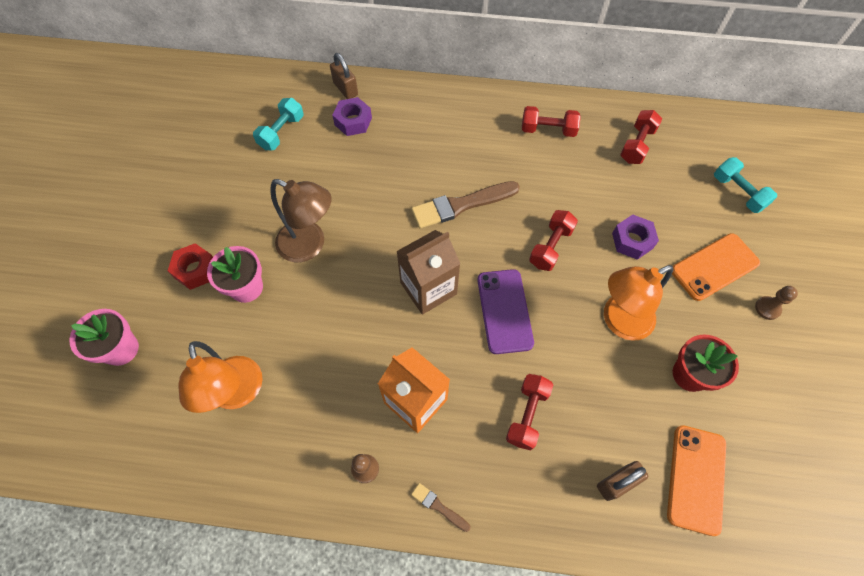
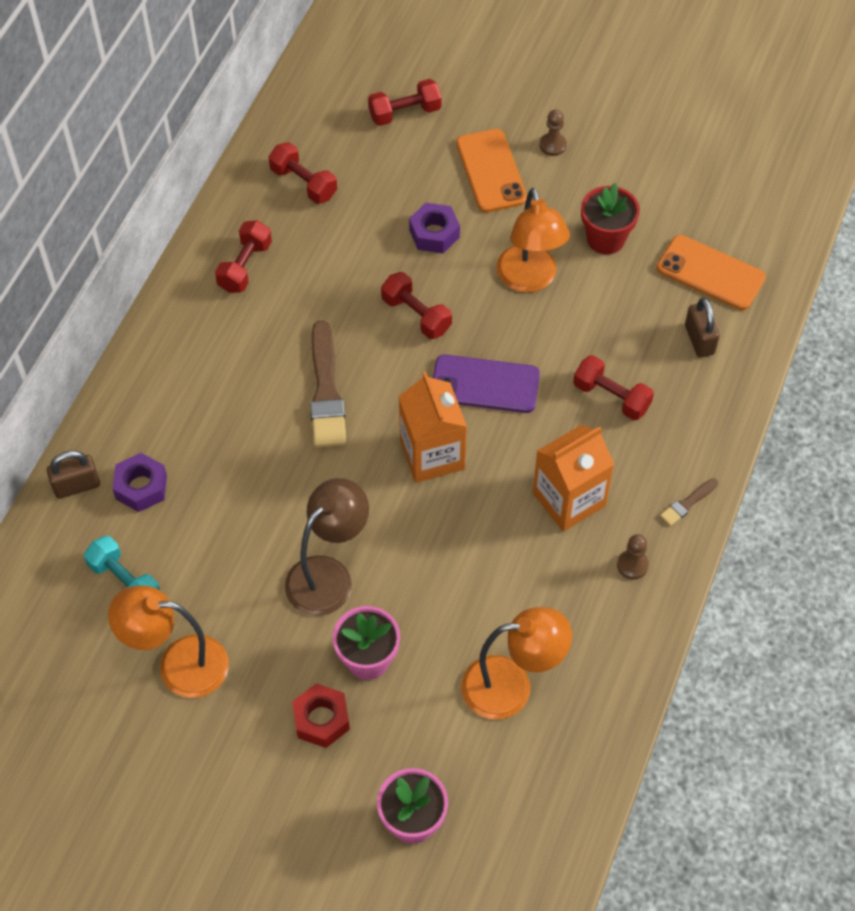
camera: 75 degrees left, 5 degrees down
brown carton [396,230,460,315] -> orange carton [398,372,467,483]
turquoise dumbbell [714,157,777,213] -> red dumbbell [368,79,442,126]
none -> orange lamp [108,586,229,698]

